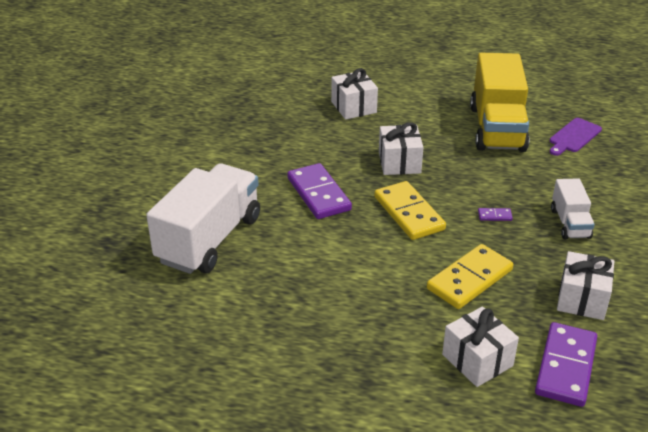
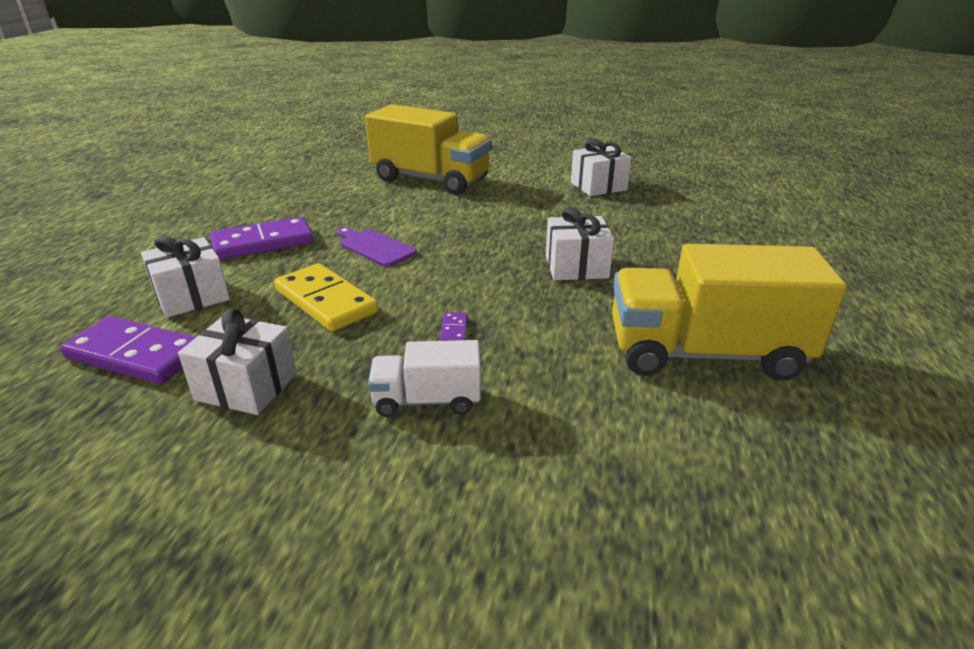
camera: 90 degrees right, 5 degrees down
white truck [146,163,260,274] -> yellow truck [365,104,491,195]
purple domino [287,163,352,219] -> purple domino moved to [210,217,313,260]
white gift [331,68,378,120] -> white gift moved to [571,139,632,196]
yellow domino [374,181,446,240] -> none
purple cutting board [550,118,602,156] -> purple cutting board moved to [337,227,417,267]

